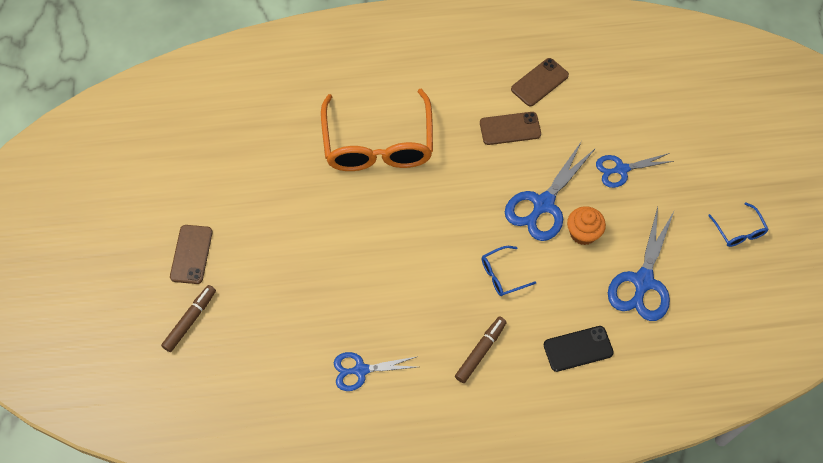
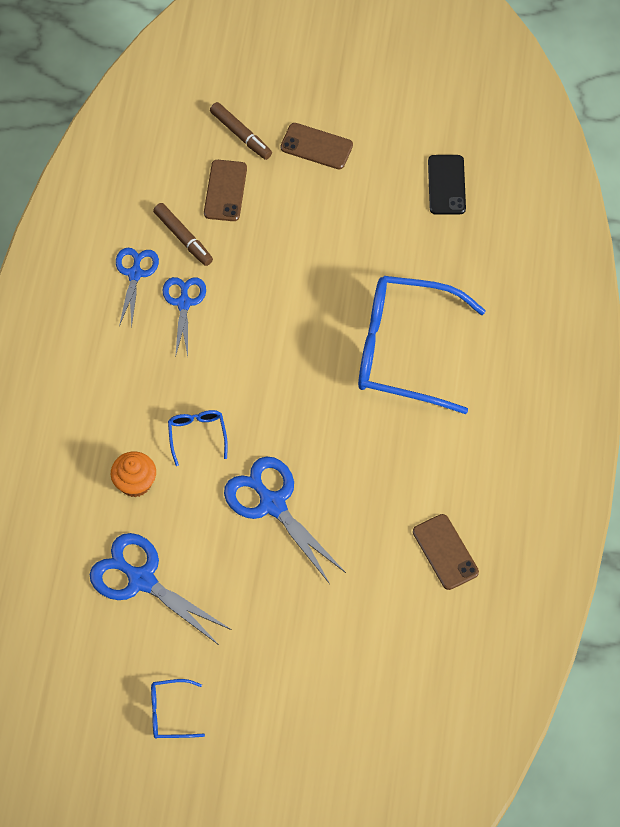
camera: 105 degrees right, 0 degrees up
orange glasses [321,89,433,171] -> blue glasses [358,276,486,414]
brown marker [455,317,507,383] -> brown marker moved to [153,203,213,266]
brown phone [480,112,541,145] -> brown phone moved to [204,160,247,221]
black phone [543,326,614,372] -> black phone moved to [428,155,466,215]
orange cupcake [567,206,606,245] -> orange cupcake moved to [111,451,156,497]
blue scissors [596,153,674,188] -> blue scissors moved to [162,277,206,358]

